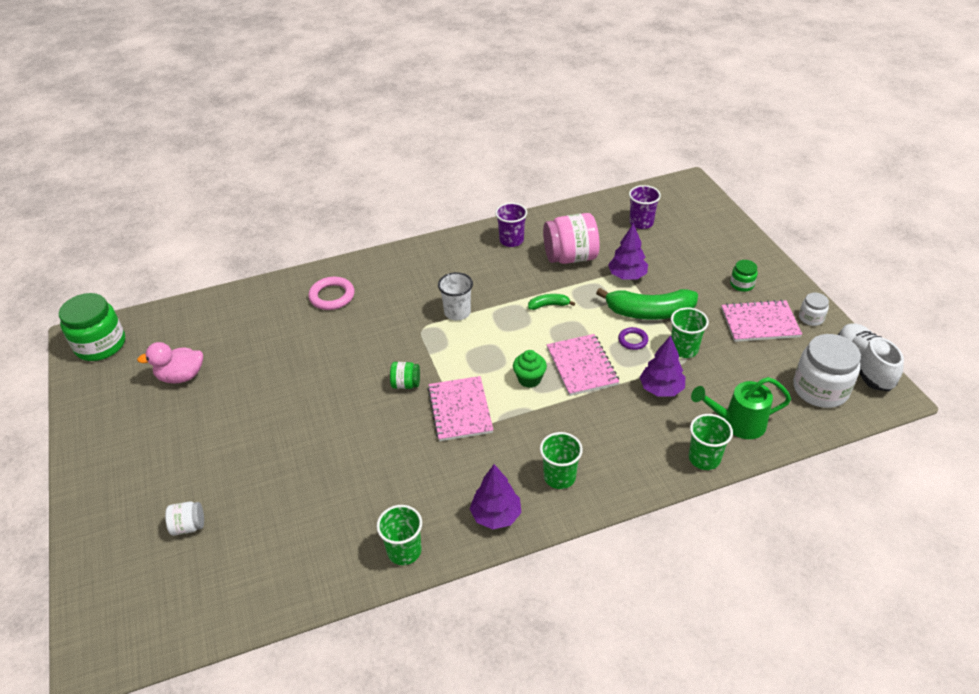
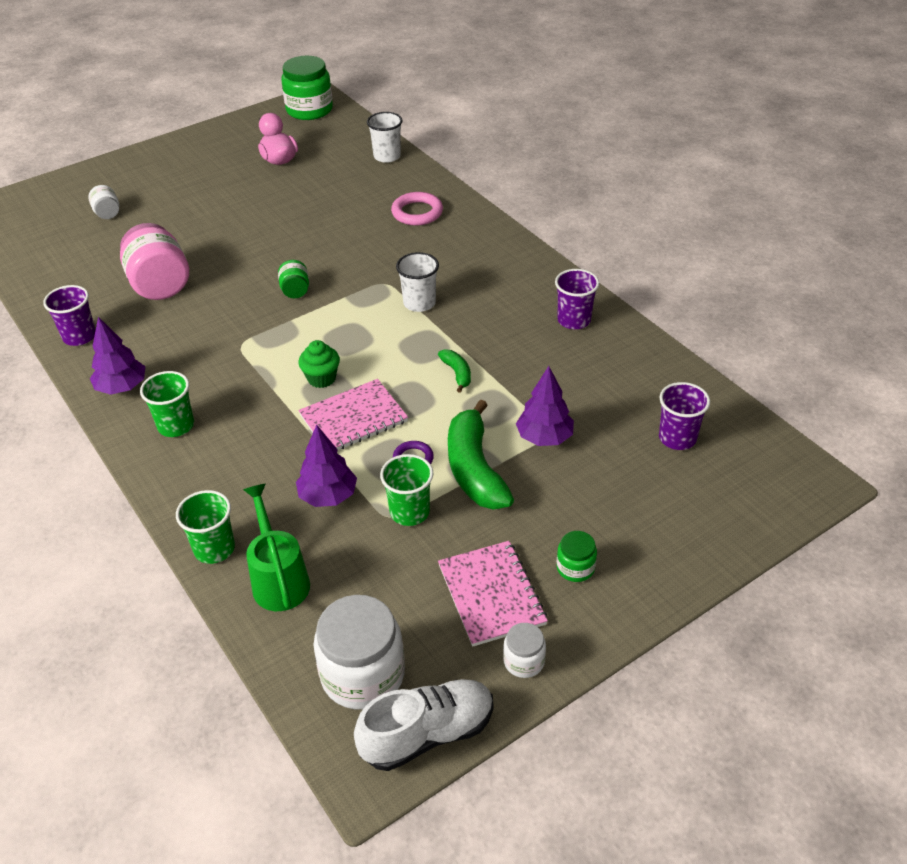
camera: 75 degrees right, 0 degrees up
green cup [377,505,422,565] -> purple cup [43,285,96,346]
pink notebook [427,376,493,441] -> none
pink jar [543,213,599,264] -> pink jar moved to [120,223,189,300]
none -> white cup [367,112,403,163]

